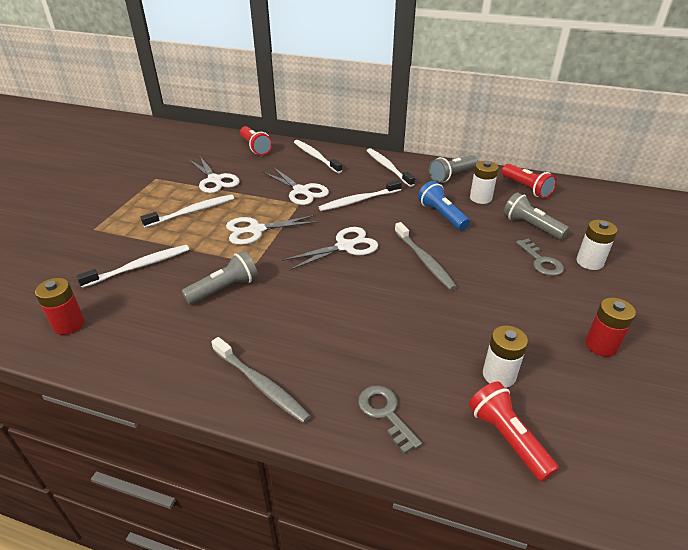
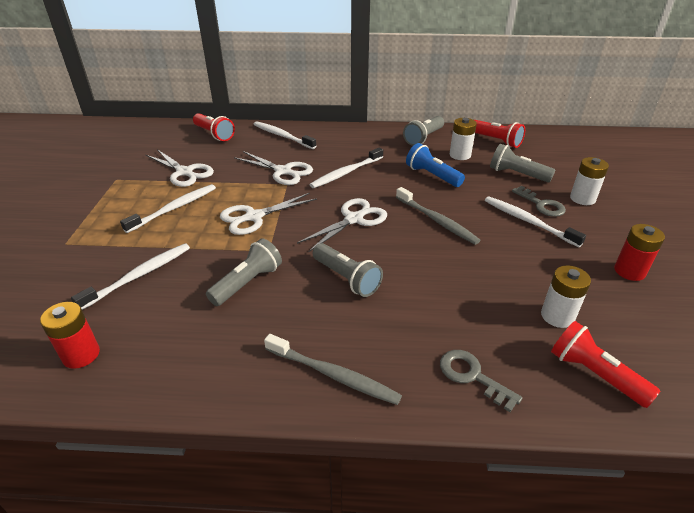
camera: 15 degrees left, 0 degrees up
white toothbrush [366,148,415,187] -> white toothbrush moved to [485,196,586,247]
none -> grey flashlight [313,243,383,297]

